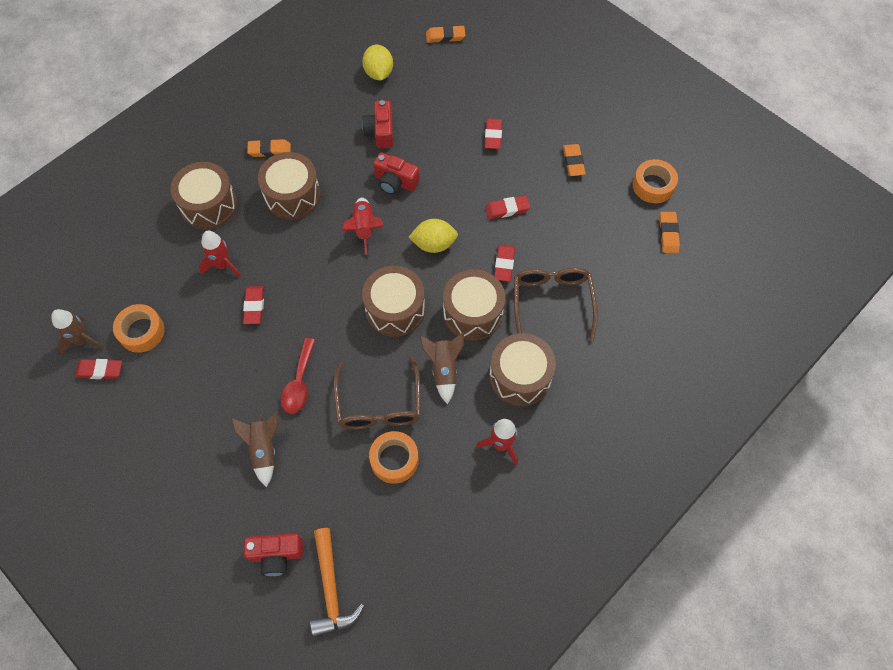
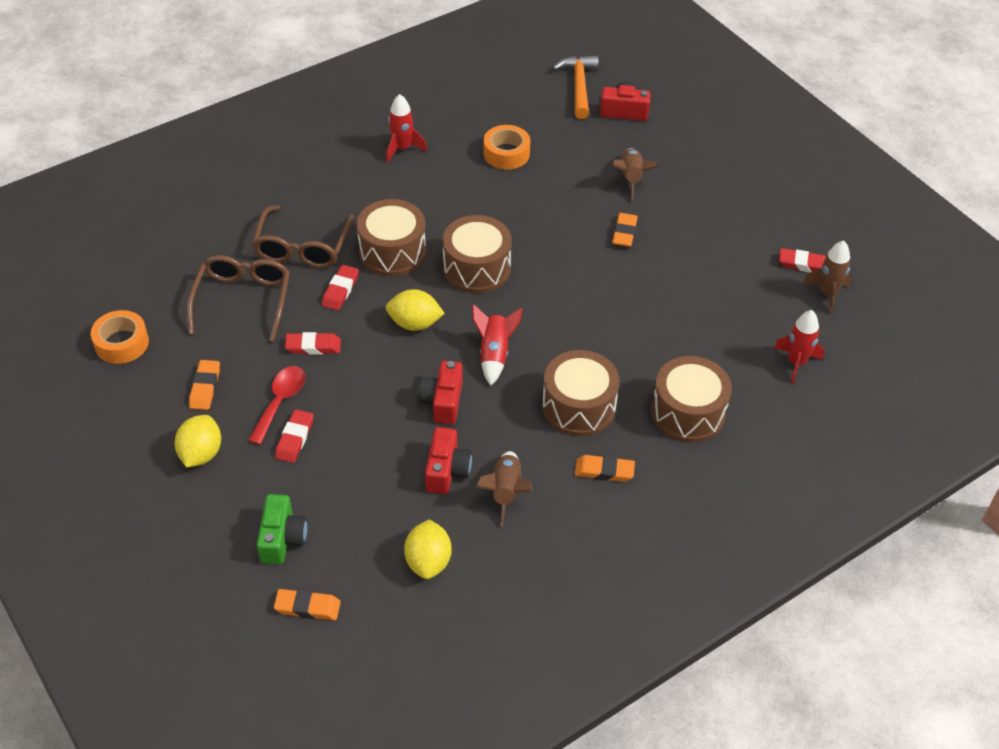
camera: 170 degrees left, 15 degrees down
orange tape [113,304,165,353] -> none
red rocket [199,231,241,278] -> red rocket moved to [774,310,824,384]
red eraser [243,286,264,324] -> none
red spoon [281,338,315,414] -> red spoon moved to [248,366,305,445]
brown glasses [333,356,421,430] -> brown glasses moved to [187,255,290,342]
red camera [373,152,420,195] -> red camera turned 120 degrees counterclockwise [419,361,463,424]
brown rocket [420,332,464,404] -> brown rocket moved to [476,451,532,527]
brown drum [489,333,556,406] -> none
orange eraser [659,212,680,253] -> orange eraser moved to [612,213,638,247]
none -> yellow lemon [175,415,221,468]
none -> green camera [257,494,307,564]

